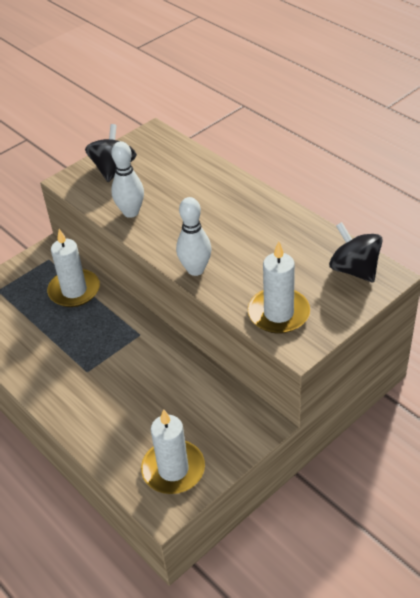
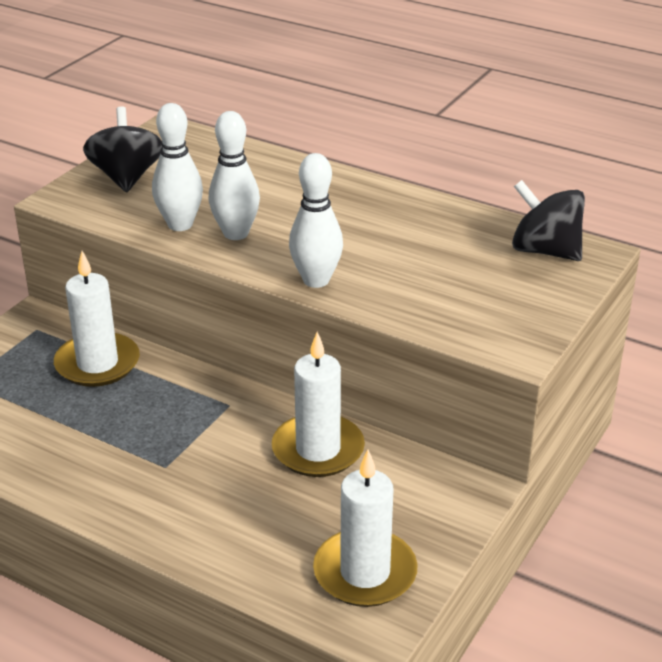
camera: 20 degrees left, 10 degrees down
white candle [248,241,310,334] -> white candle moved to [272,332,365,477]
none -> white bowling pin [209,111,260,240]

